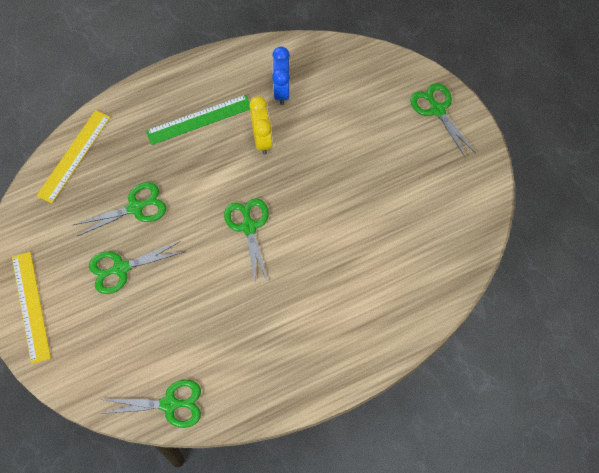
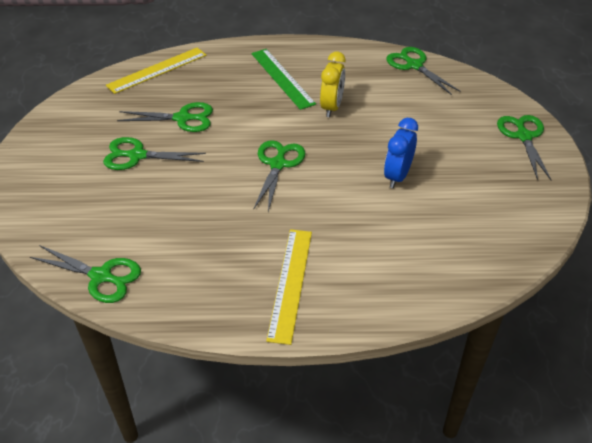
camera: 25 degrees right, 20 degrees down
yellow ruler [12,252,51,364] -> yellow ruler moved to [266,229,312,345]
green ruler [146,95,250,145] -> green ruler turned 60 degrees clockwise [251,49,316,110]
blue clock [272,47,290,105] -> blue clock moved to [384,118,418,188]
none -> green scissors [386,47,461,95]

